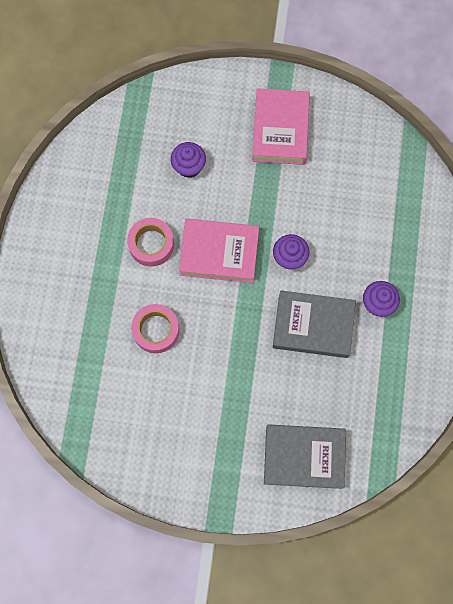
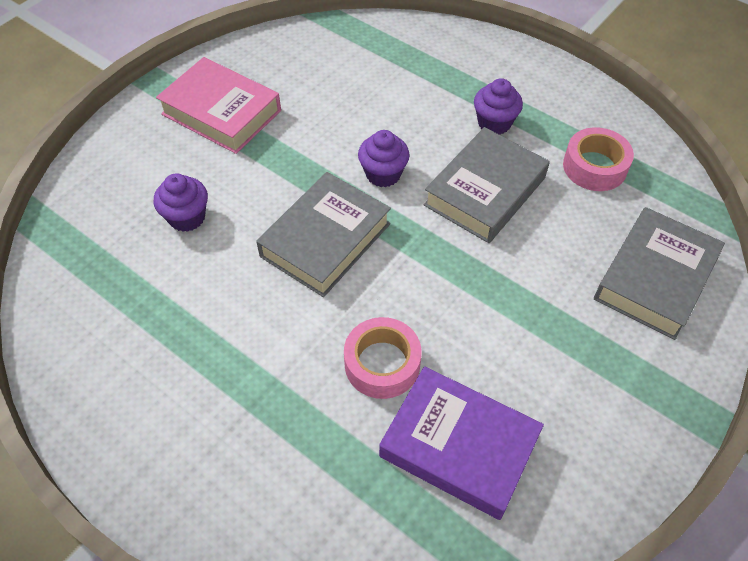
camera: 60 degrees left, 20 degrees down
pink tape [127,218,174,267] -> pink tape moved to [563,127,634,191]
pink book [179,219,259,283] -> grey book [256,172,391,297]
none -> purple book [379,366,544,520]

